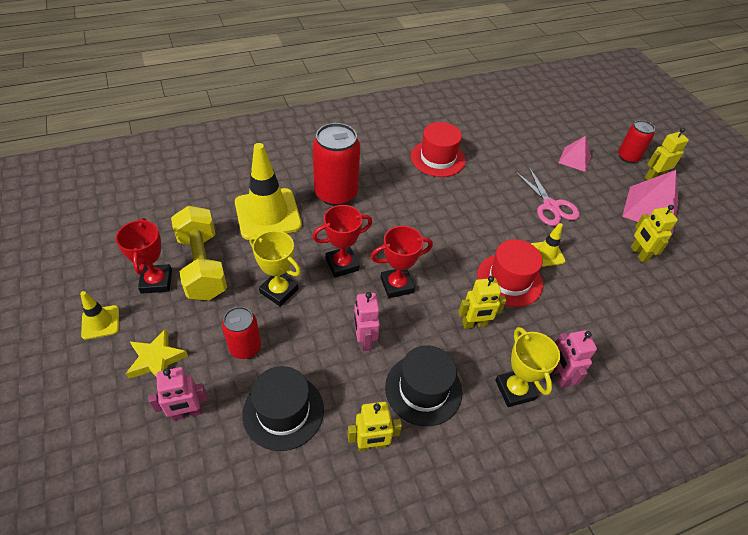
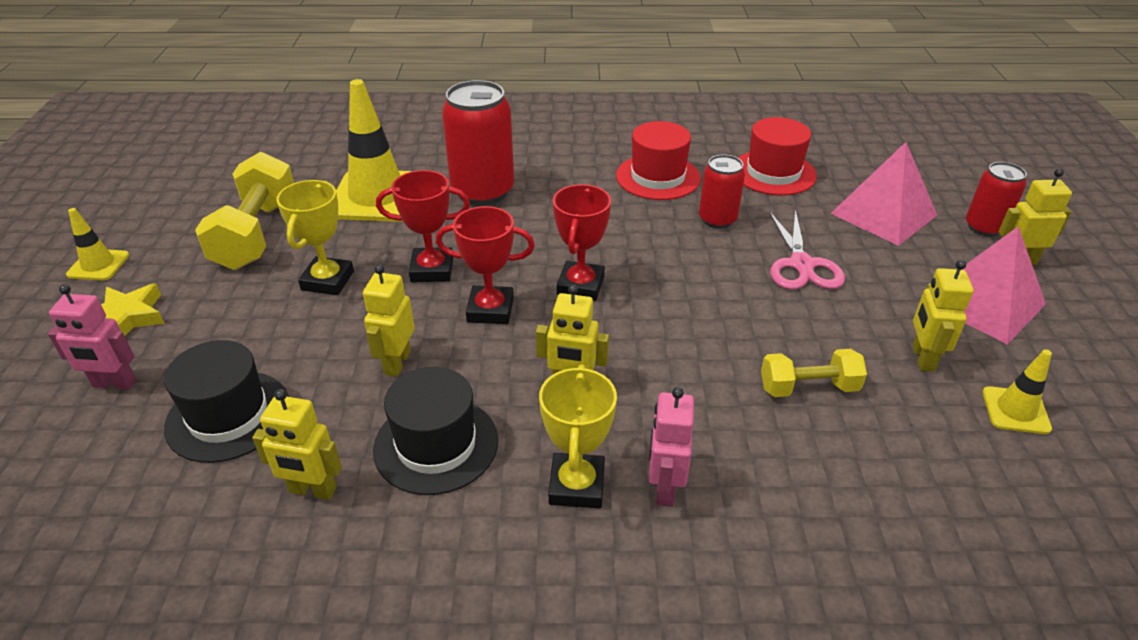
camera: 25 degrees right, 10 degrees down
red trophy [115,218,172,294] -> red trophy moved to [553,184,611,301]
red can [222,307,261,359] -> red can moved to [699,155,745,229]
yellow trophy [249,230,301,307] -> yellow trophy turned 45 degrees clockwise [276,180,354,295]
pink robot [354,292,380,351] -> yellow robot [363,264,415,377]
red hat [477,239,543,307] -> red hat moved to [738,117,817,195]
yellow traffic cone [531,223,565,267] -> yellow traffic cone moved to [982,349,1052,434]
pink pyramid [559,136,591,172] -> pink pyramid [830,142,937,246], size x1.66
none -> yellow dumbbell [761,349,867,397]

